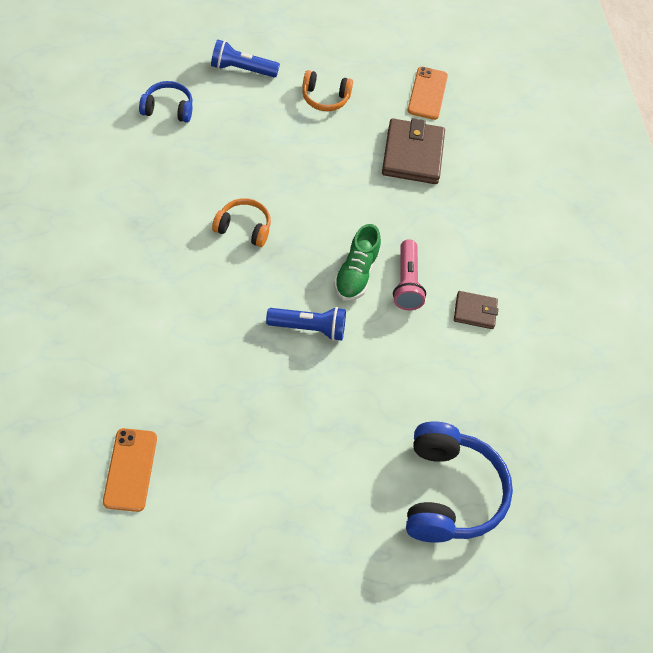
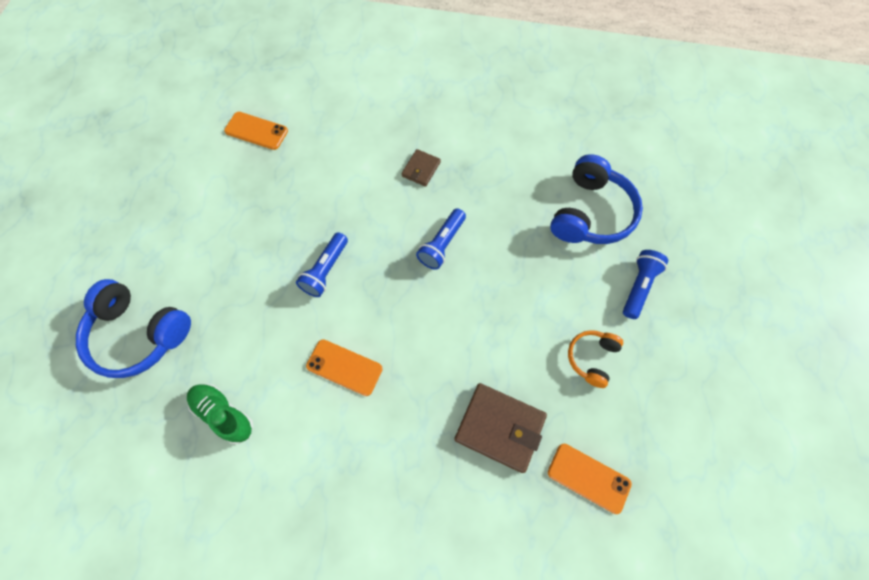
camera: 115 degrees right, 10 degrees up
blue headphones [139,81,193,123] -> blue headphones [550,154,643,244], size x1.83
orange headphones [212,198,271,247] -> blue flashlight [416,209,466,270]
green shoe [334,224,381,301] -> green shoe moved to [187,384,254,444]
pink flashlight [393,239,426,310] -> orange phone [306,339,383,396]
brown wallet [454,291,498,329] -> brown wallet moved to [401,149,441,187]

